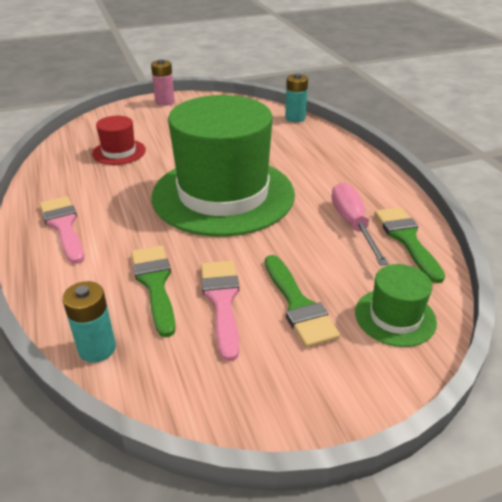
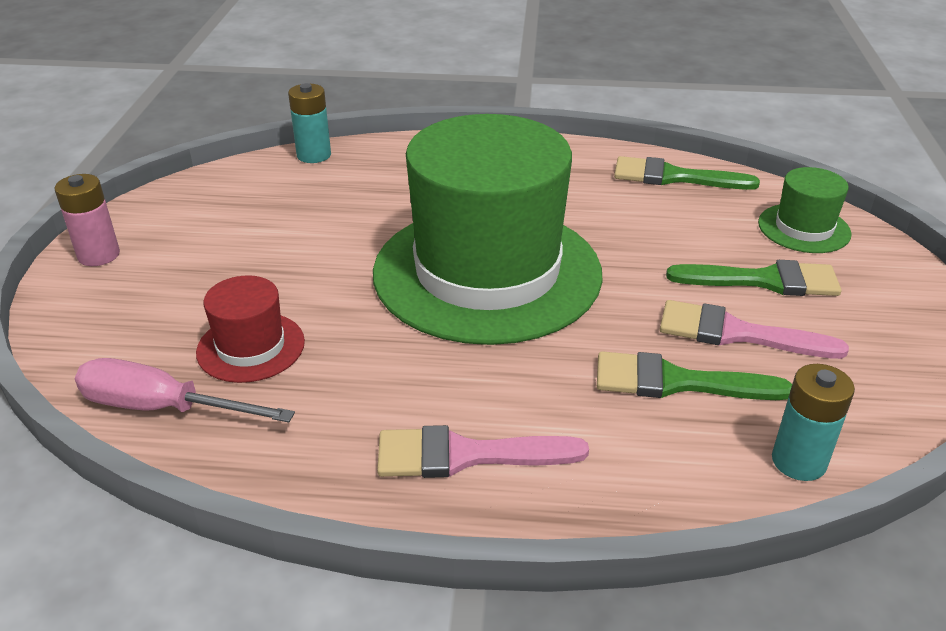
camera: 65 degrees left, 0 degrees up
pink screwdriver [332,182,389,266] -> pink screwdriver moved to [75,358,295,423]

